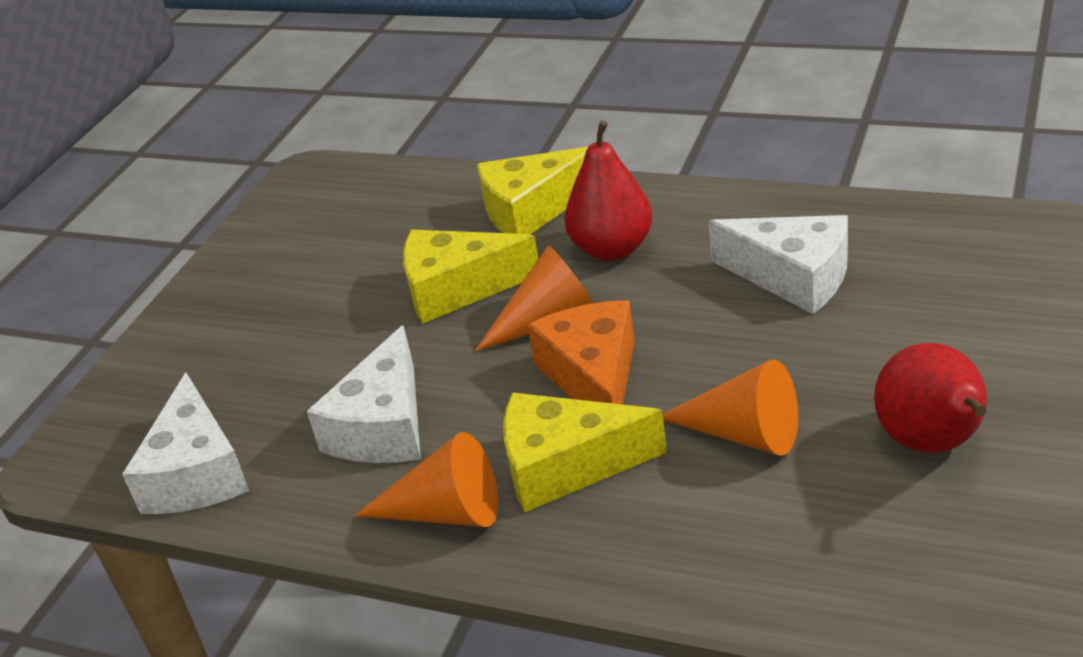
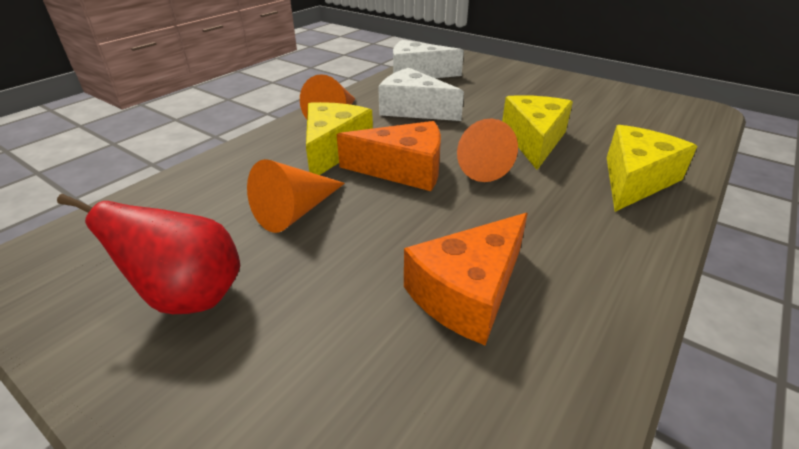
camera: 100 degrees right, 0 degrees up
yellow cheese [477,146,589,234] -> yellow cheese turned 45 degrees clockwise [607,125,697,212]
red pear [564,121,653,261] -> none
white cheese [708,215,848,314] -> orange cheese [404,213,528,346]

